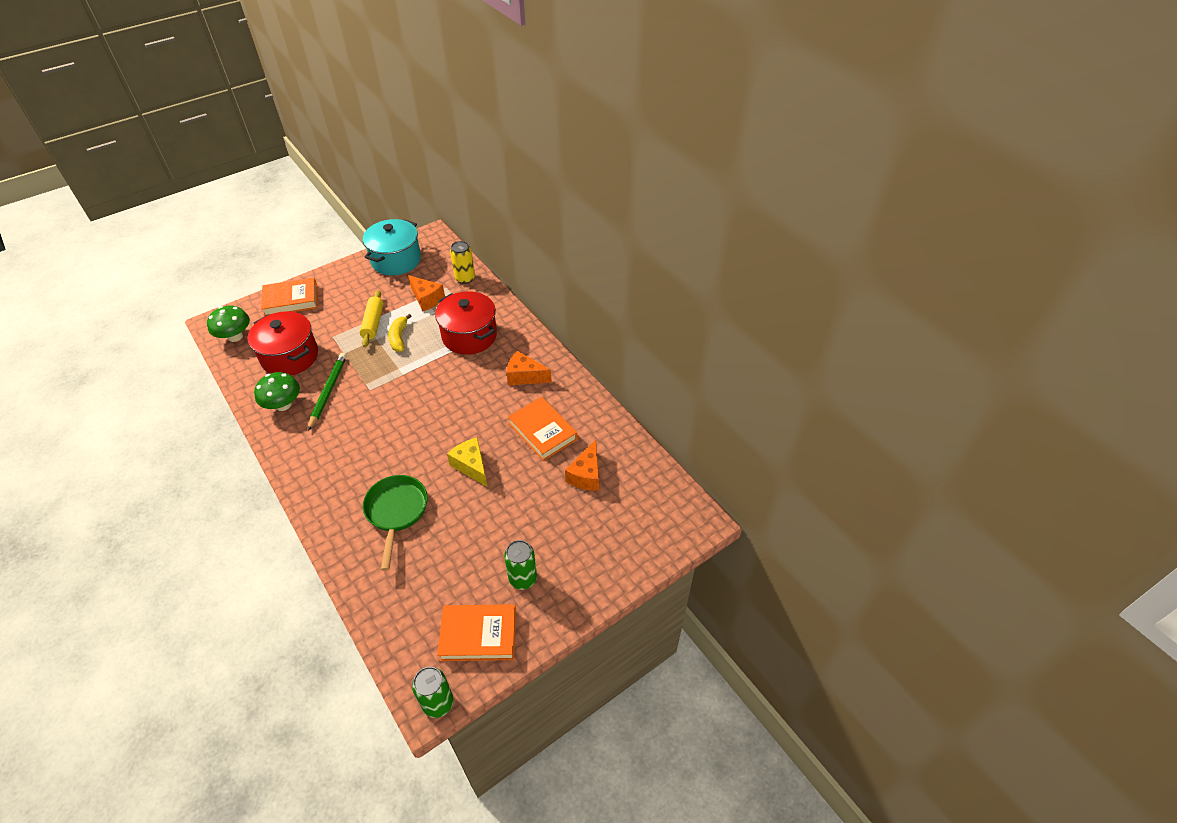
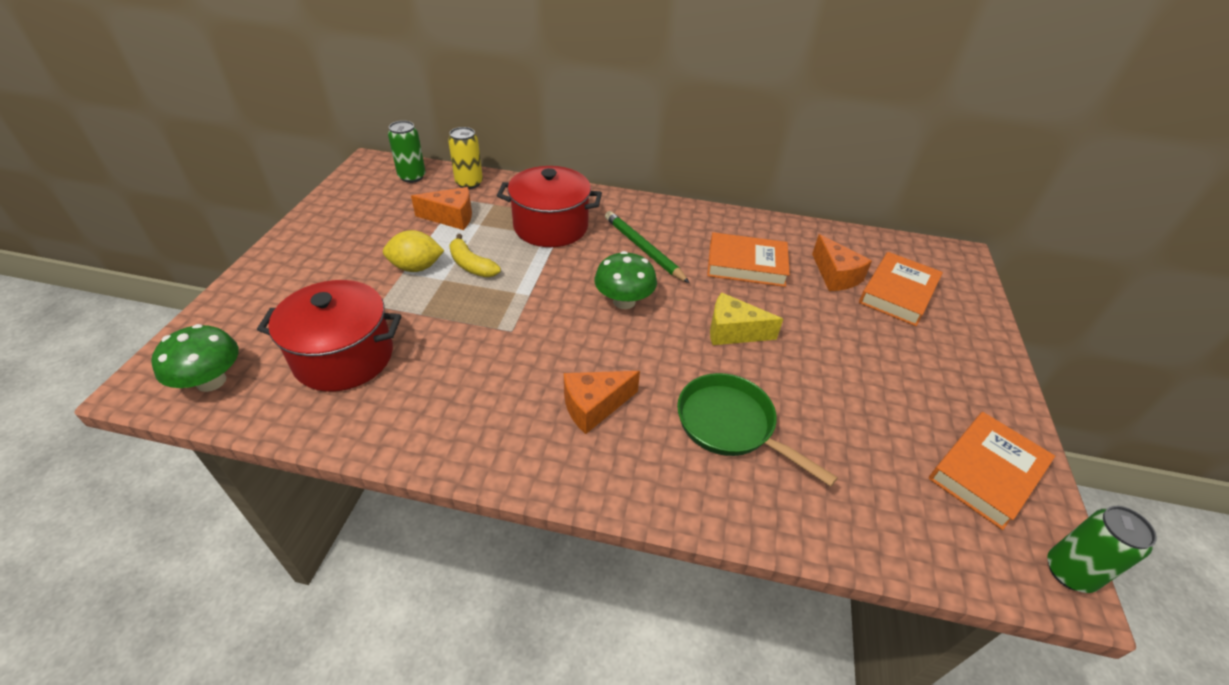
camera: 45 degrees left, 5 degrees down
green mushroom [254,372,300,411] -> green mushroom moved to [594,251,657,309]
orange book [261,277,318,316] -> orange book moved to [859,252,943,326]
green pencil [308,353,347,431] -> green pencil moved to [605,211,690,283]
yellow rolling pin [360,290,384,347] -> yellow lemon [383,230,444,272]
turquoise pot [363,219,421,275] -> none
green can [504,540,537,590] -> green can moved to [388,121,426,183]
orange cheese [507,351,552,385] -> orange cheese moved to [564,371,640,434]

